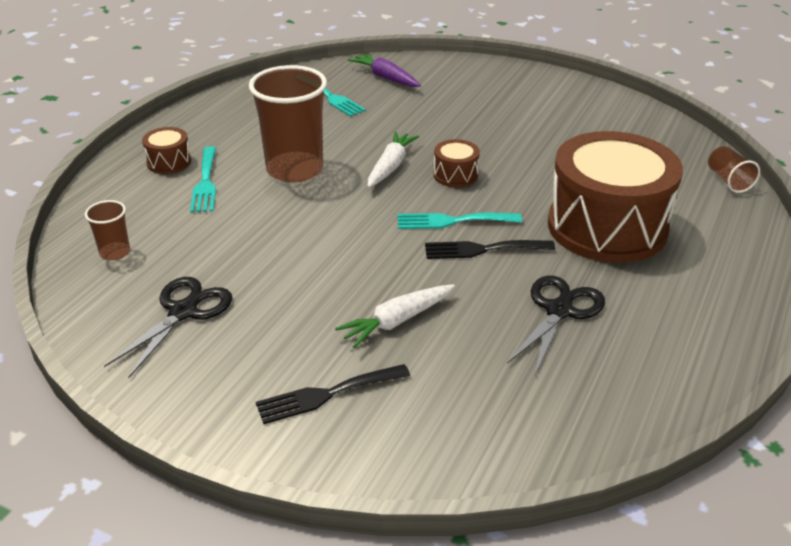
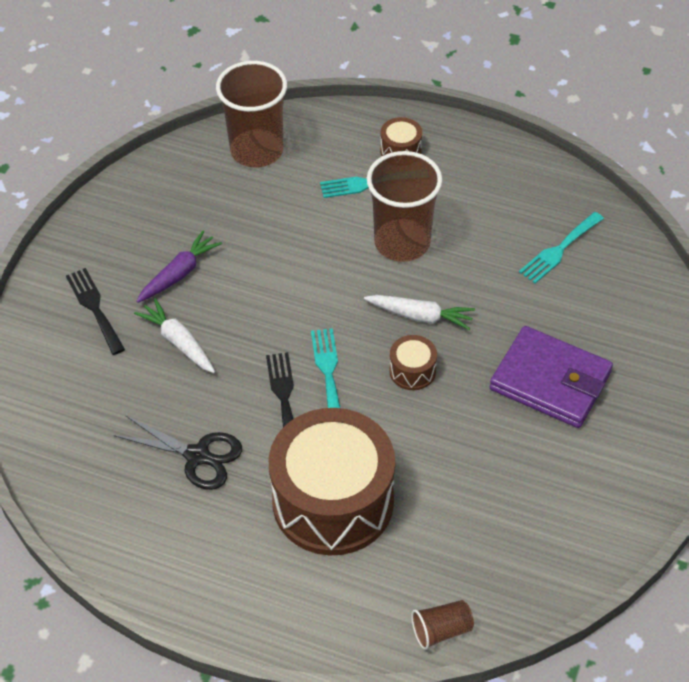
camera: 85 degrees right, 15 degrees up
brown cup [85,200,130,260] -> brown cup [216,61,287,167], size x2.16
black scissors [104,277,232,378] -> none
purple carrot [348,53,421,87] -> purple carrot moved to [136,231,222,303]
none -> purple wallet [490,326,613,428]

